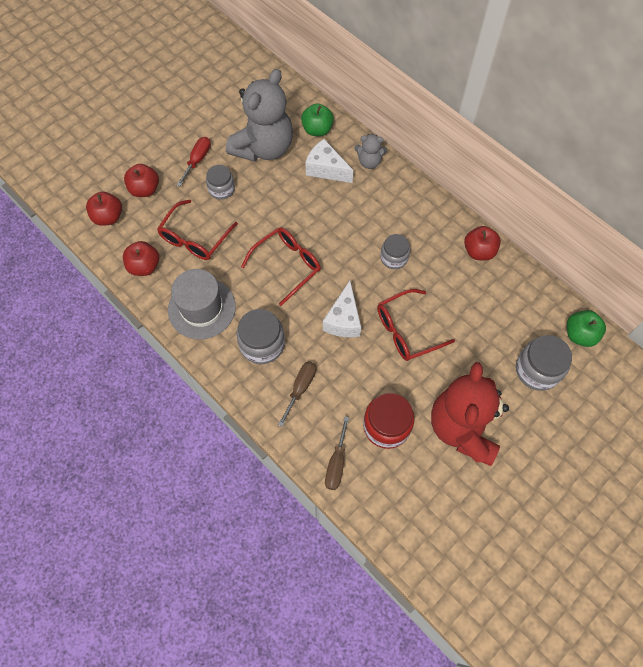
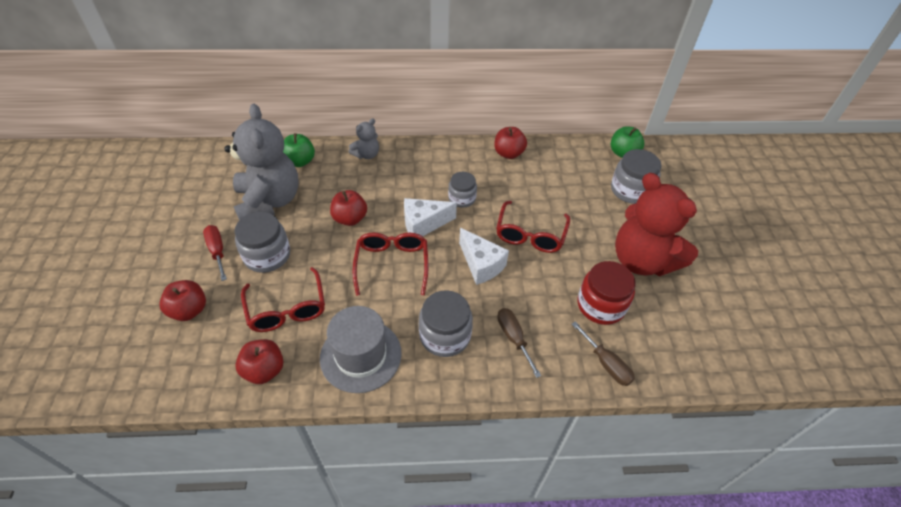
camera: 50 degrees left, 15 degrees down
red apple [86,192,122,226] -> red apple moved to [330,190,367,226]
grey jar [206,165,235,200] -> grey jar [234,212,290,273], size x1.53
white cheese [305,139,353,183] -> white cheese moved to [404,198,457,236]

